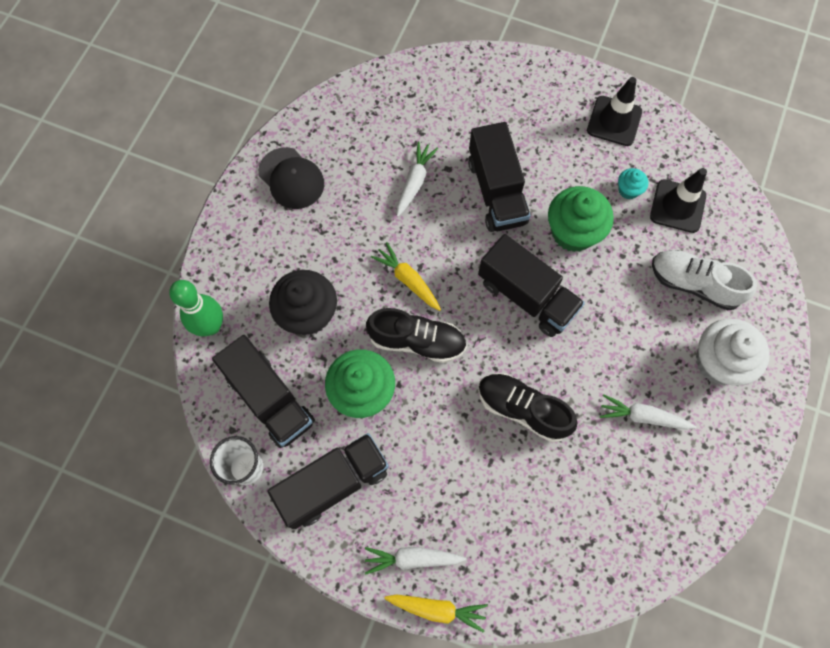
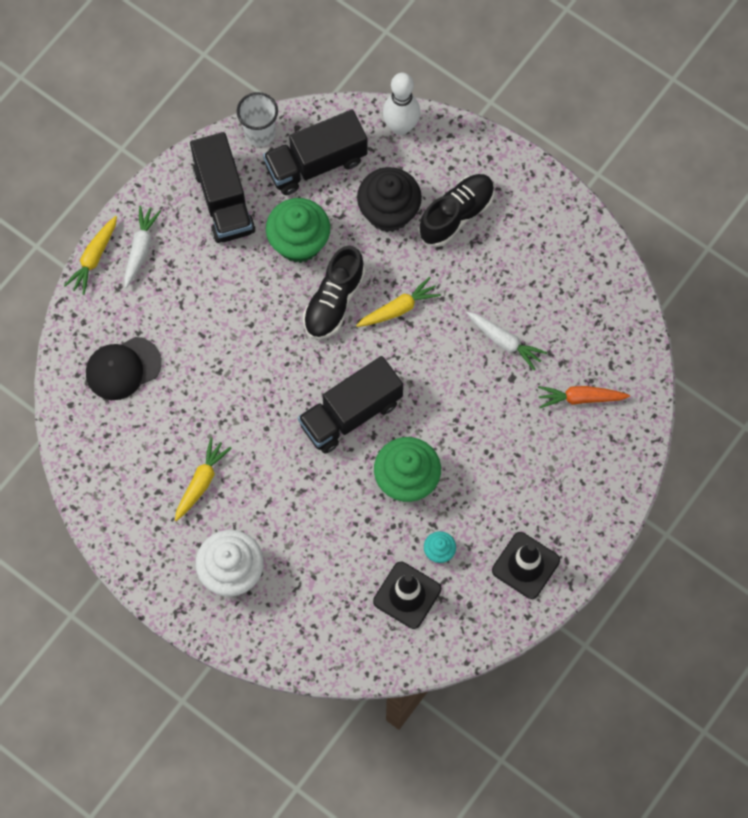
camera: 105 degrees right, 0 degrees up
green bowling pin [169,280,223,336] -> white bowling pin [383,73,420,135]
black cap [258,147,324,209] -> black cap moved to [86,337,162,400]
black truck [468,122,531,232] -> none
black shoe [478,373,578,442] -> black shoe moved to [418,174,494,247]
white carrot [600,394,697,430] -> yellow carrot [175,437,231,521]
white shoe [652,250,757,311] -> none
none -> orange carrot [538,386,630,408]

